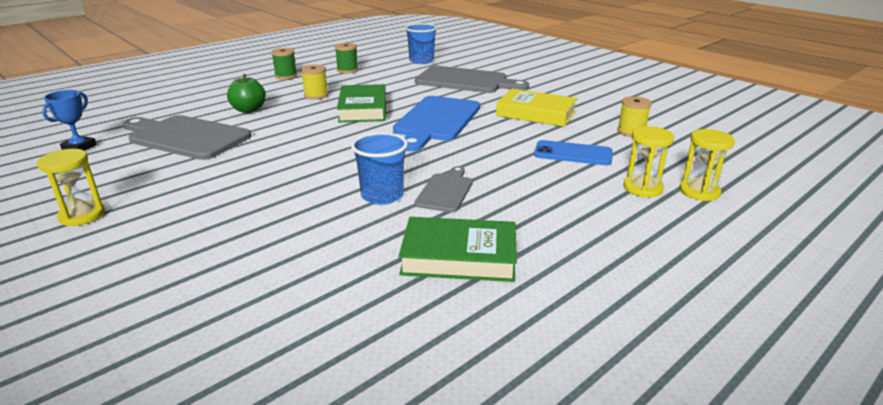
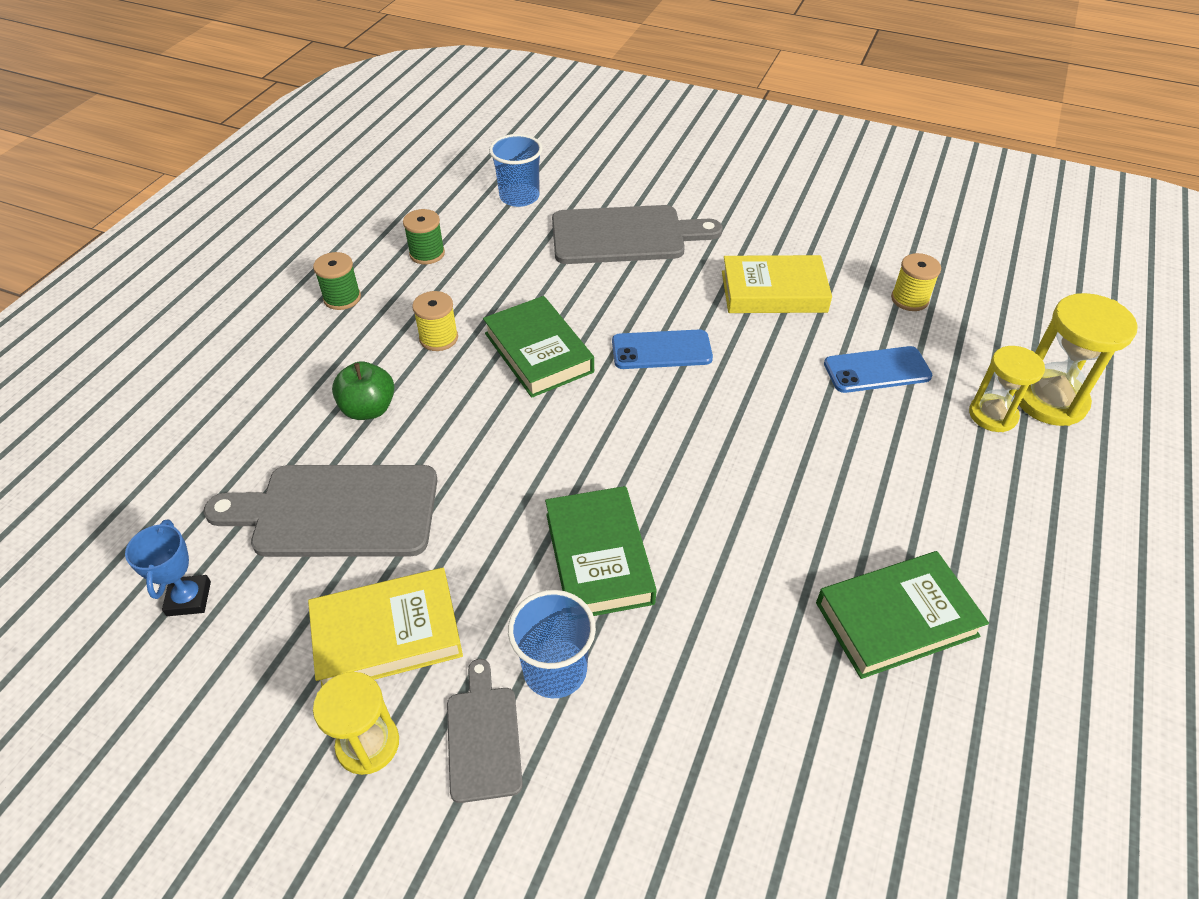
camera: 25 degrees left, 20 degrees up
blue cup [351,132,408,205] -> blue cup moved to [508,590,596,698]
blue cutting board [393,96,480,151] -> blue phone [612,329,713,369]
grey cutting board [415,166,473,213] -> grey cutting board moved to [447,659,523,803]
yellow hourglass [679,129,735,201] -> yellow hourglass [1015,293,1138,426], size x1.51
none -> yellow book [308,568,463,687]
none -> green book [545,486,657,616]

